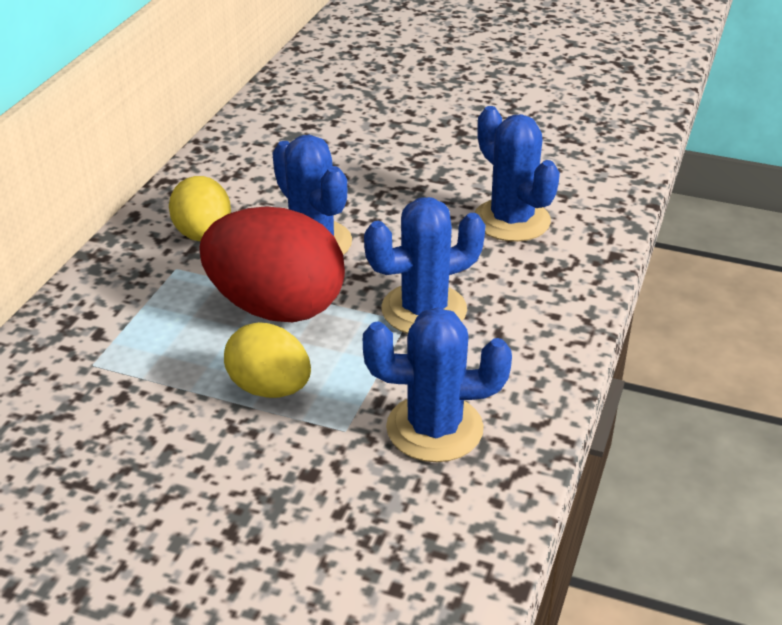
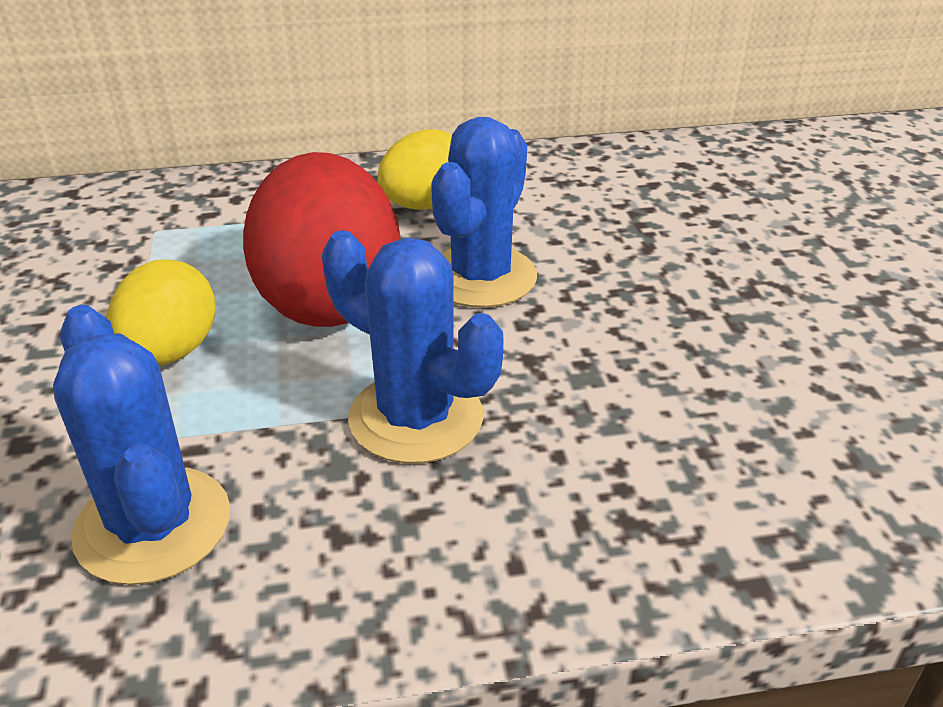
camera: 60 degrees right, 0 degrees up
blue cactus [474,106,560,242] -> none

